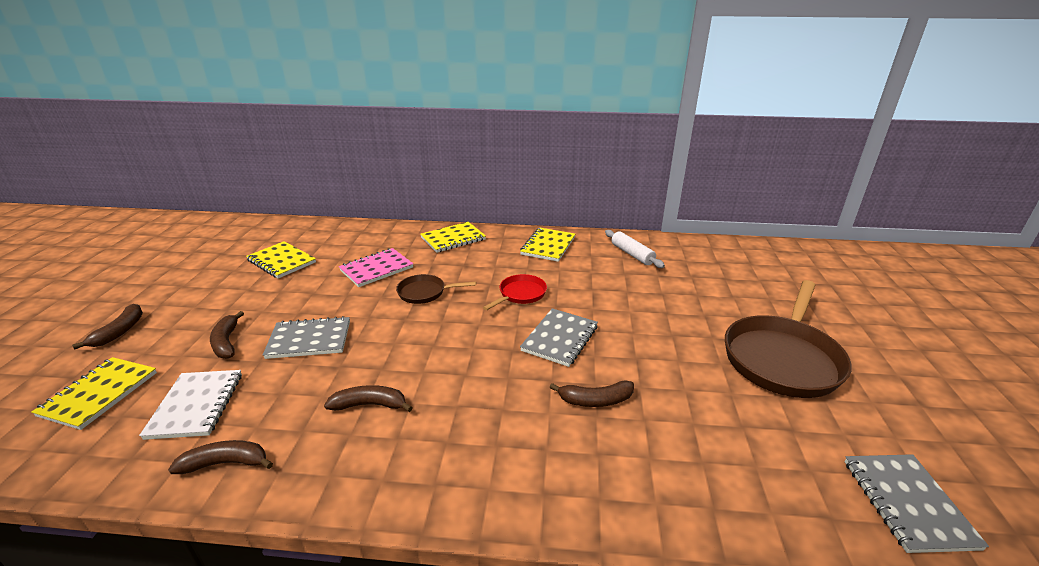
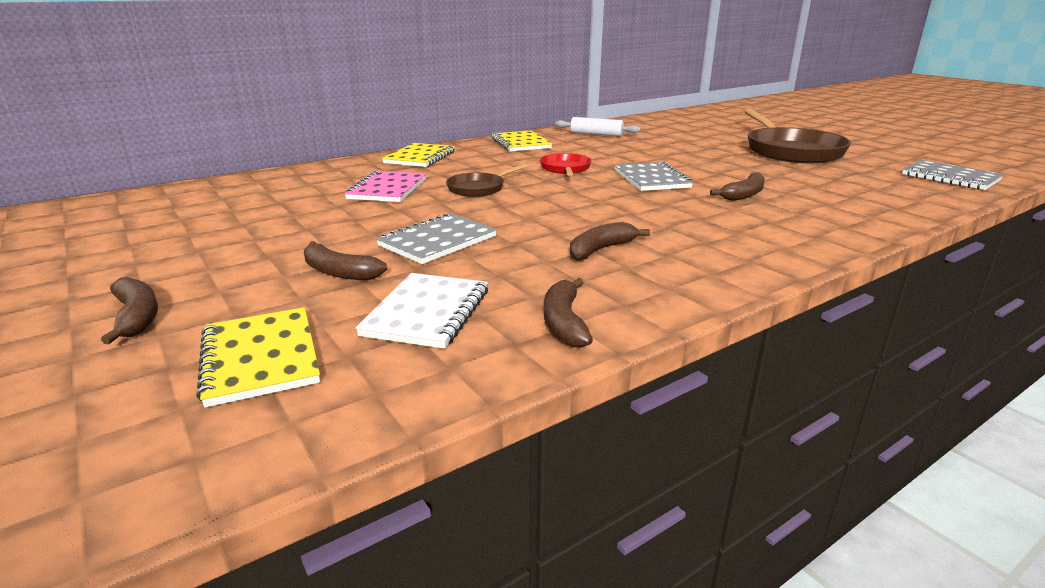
camera: 40 degrees left, 5 degrees down
white notebook [139,370,242,440] -> white notebook turned 60 degrees clockwise [356,273,488,349]
brown banana [168,440,273,474] -> brown banana turned 45 degrees counterclockwise [544,278,593,348]
yellow notebook [246,241,316,279] -> none

